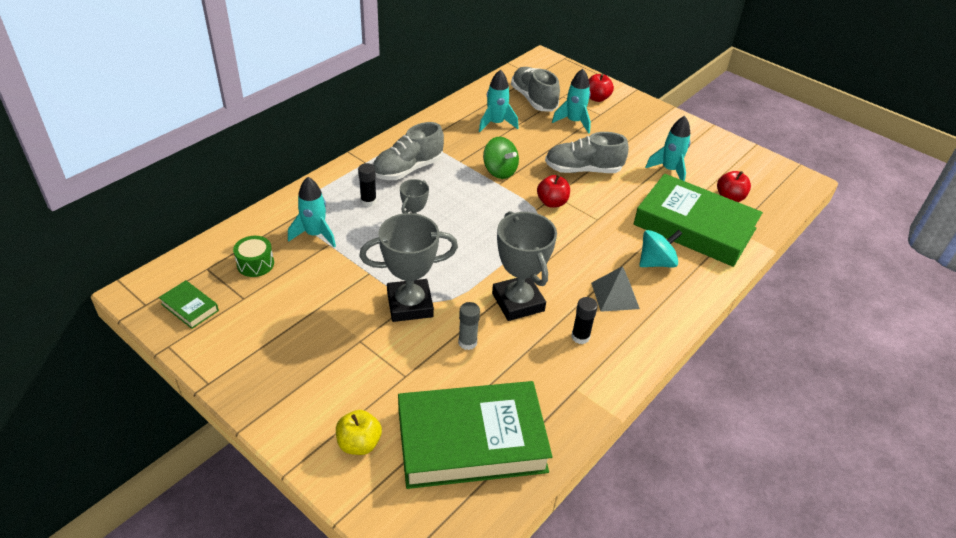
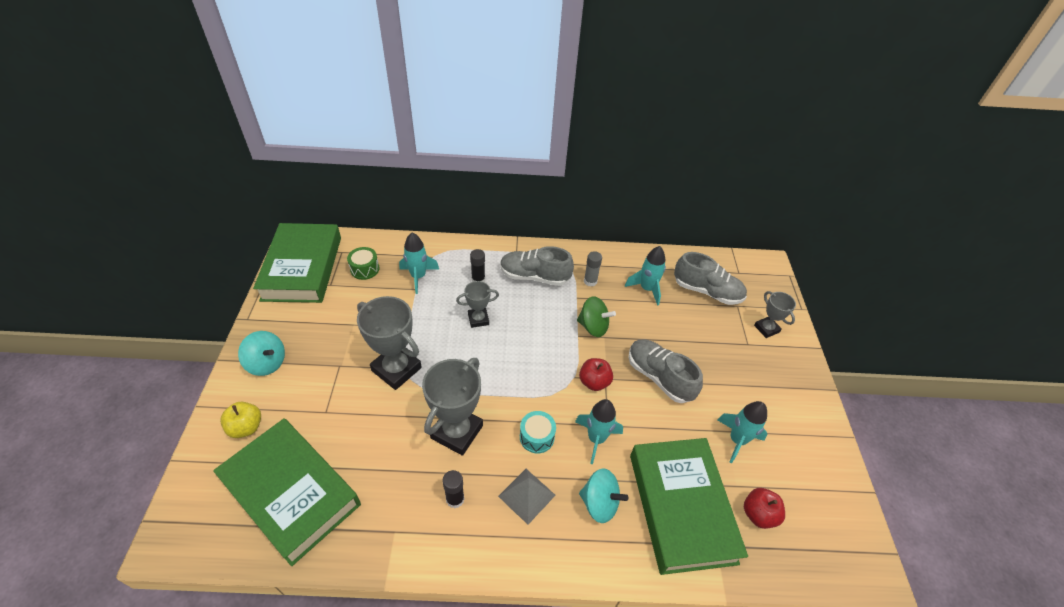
camera: 50 degrees right, 5 degrees up
green book [159,280,219,329] -> green book [253,223,341,303], size x2.46
grey glue stick [458,302,480,350] -> grey glue stick moved to [584,251,602,286]
green spinning top [483,137,519,179] -> green spinning top turned 75 degrees counterclockwise [577,296,616,337]
grey shoe [511,67,560,112] -> grey shoe turned 90 degrees clockwise [674,252,747,305]
turquoise rocket [552,69,591,134] -> turquoise rocket moved to [575,399,623,464]
red apple [589,74,614,102] -> grey trophy [754,291,796,338]
none -> turquoise spinning top [238,331,285,376]
none -> turquoise drum [520,411,556,453]

